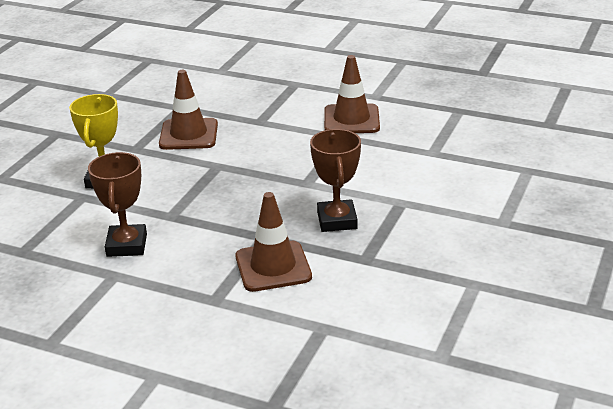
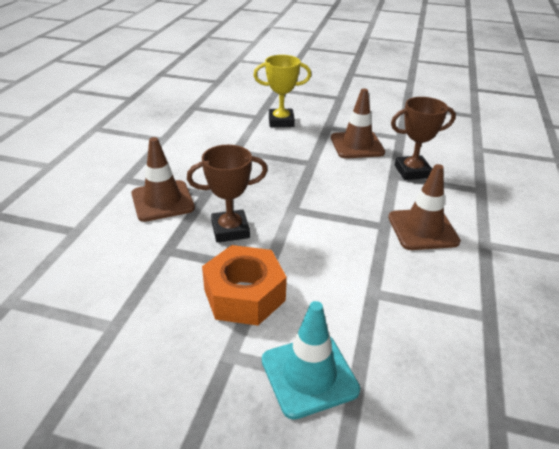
camera: 80 degrees right, 5 degrees up
brown trophy [88,152,147,257] -> brown trophy moved to [391,97,456,180]
none -> orange nut [202,245,287,326]
none -> turquoise traffic cone [262,301,360,420]

